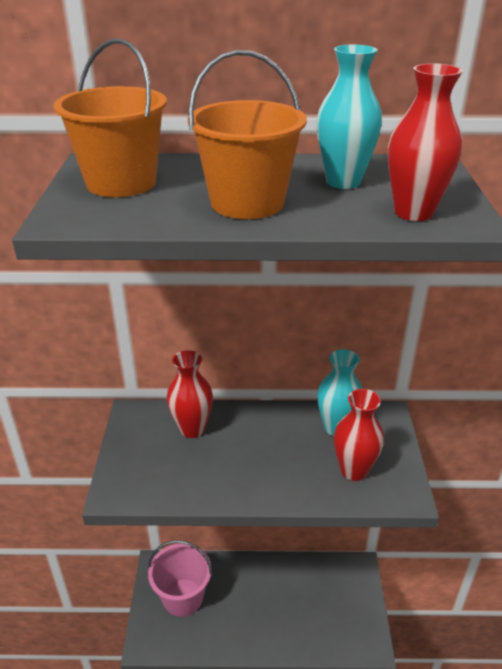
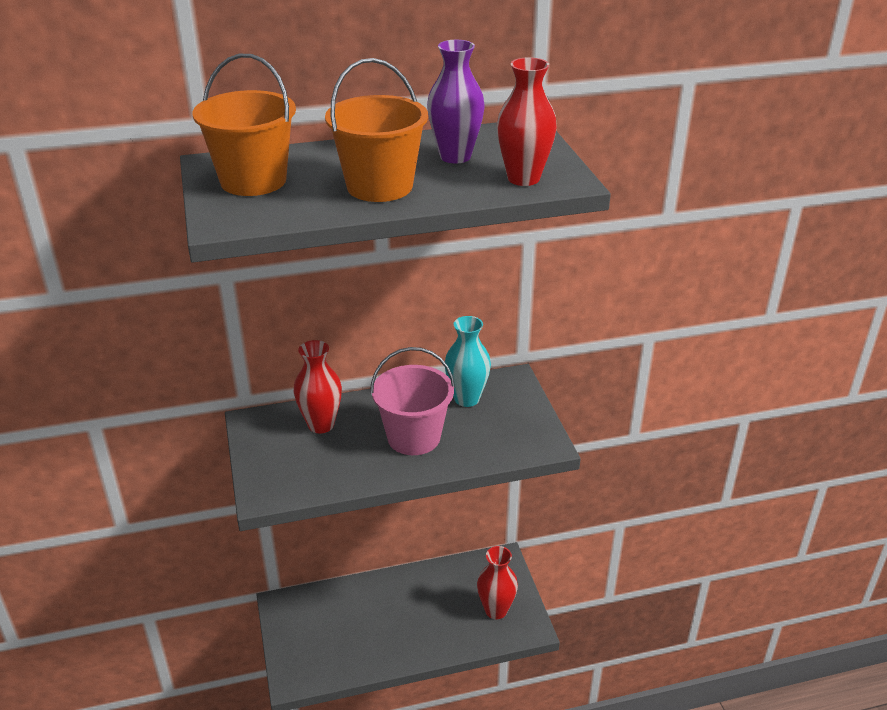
camera: 15 degrees left, 0 degrees up
pink bucket [148,540,212,617] -> pink bucket moved to [370,347,455,455]
turquoise vase [316,45,382,189] -> purple vase [427,40,485,163]
red vase [334,389,384,481] -> red vase moved to [477,546,518,619]

